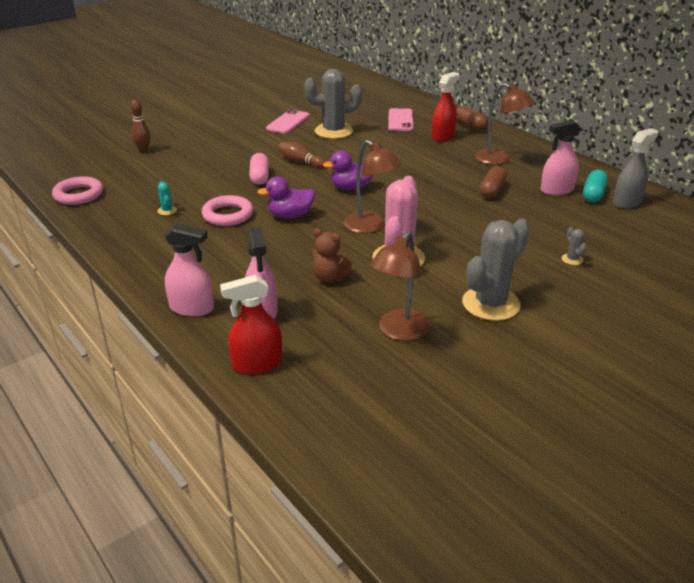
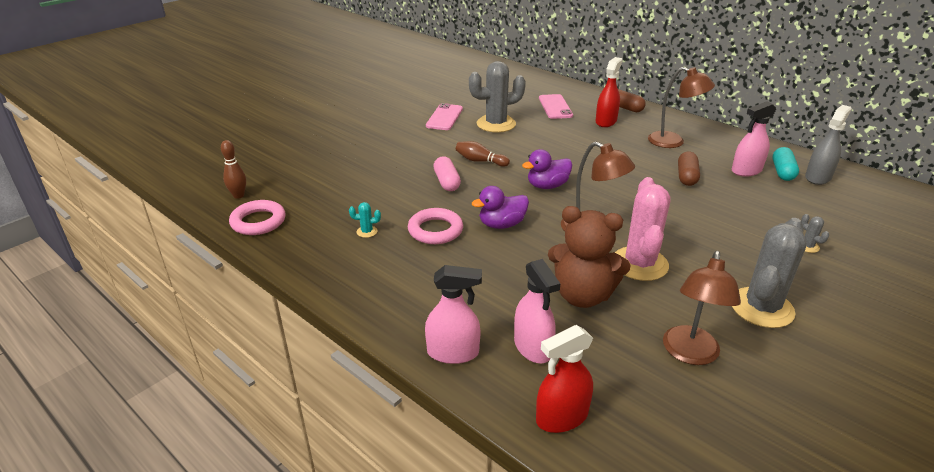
camera: 10 degrees left, 0 degrees up
brown bowling pin [130,100,150,152] -> brown bowling pin moved to [221,140,246,199]
turquoise cactus [158,181,177,215] -> turquoise cactus turned 60 degrees counterclockwise [349,202,381,238]
brown teddy bear [312,228,353,283] -> brown teddy bear [548,206,631,308], size x1.76

